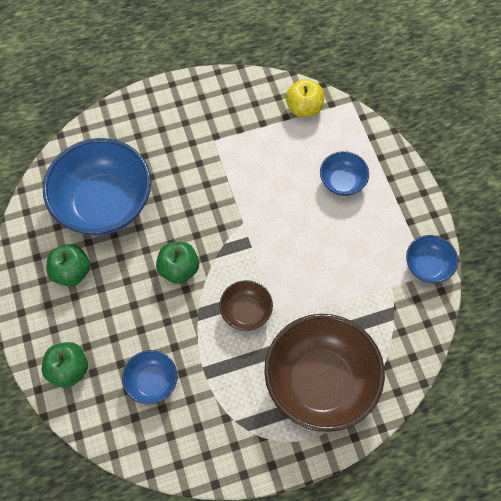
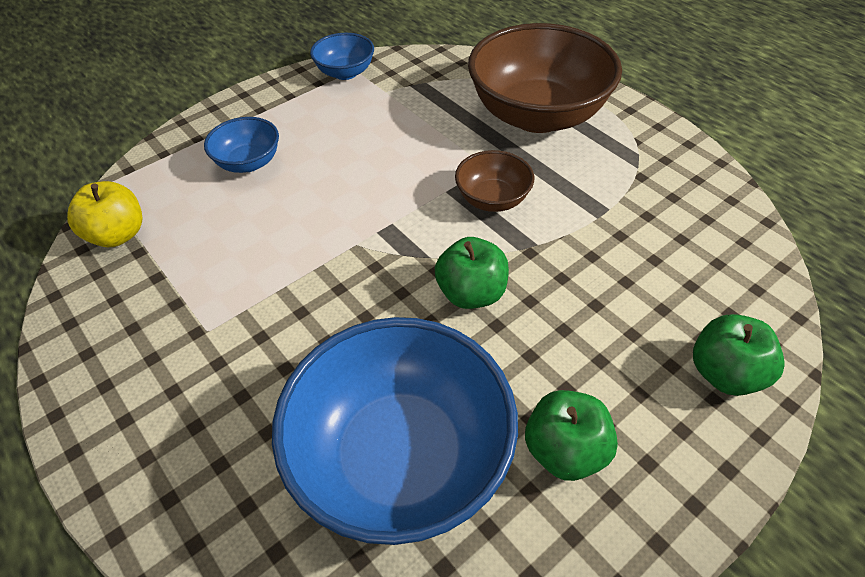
camera: 110 degrees left, 15 degrees down
blue bowl [122,350,178,405] -> none

